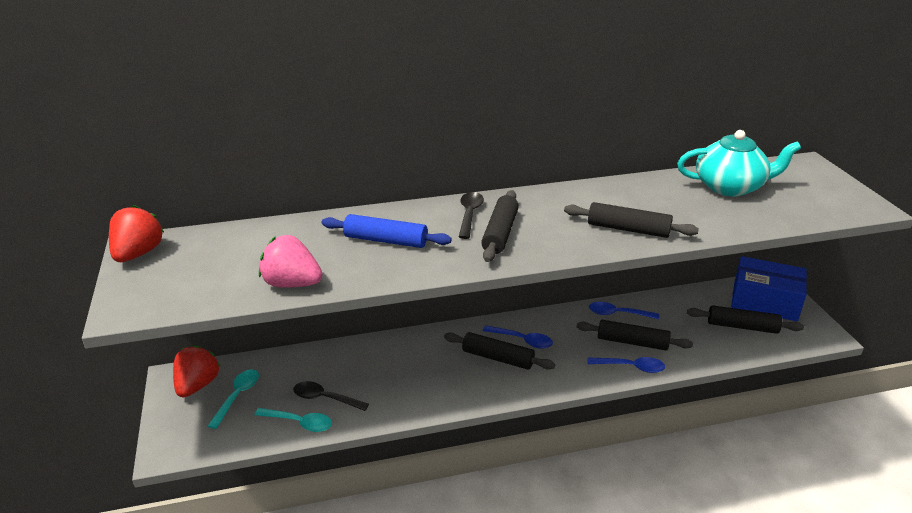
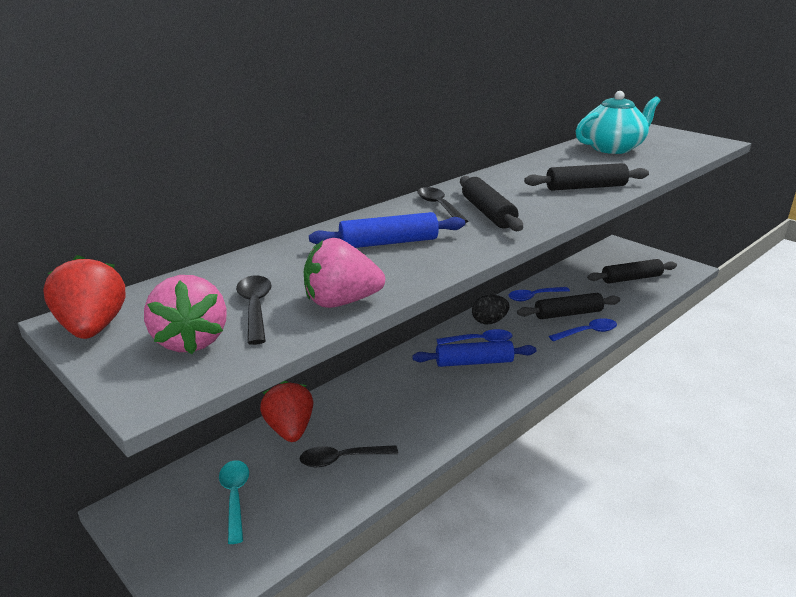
camera: 30 degrees left, 5 degrees down
red strawberry [173,345,220,397] -> red strawberry moved to [260,381,313,442]
turquoise spoon [254,408,332,432] -> none
black rolling pin [444,332,555,370] -> blue rolling pin [412,341,536,367]
blue box [731,256,807,321] -> none
none -> pink strawberry [144,275,227,354]
none -> black spoon [236,276,272,345]
none -> black egg [472,295,509,324]

